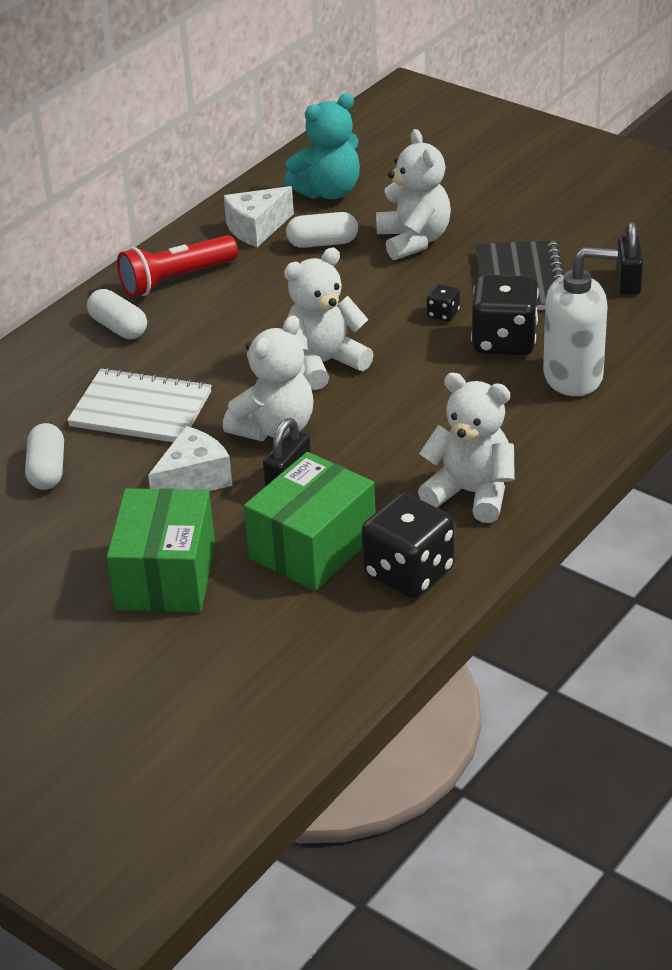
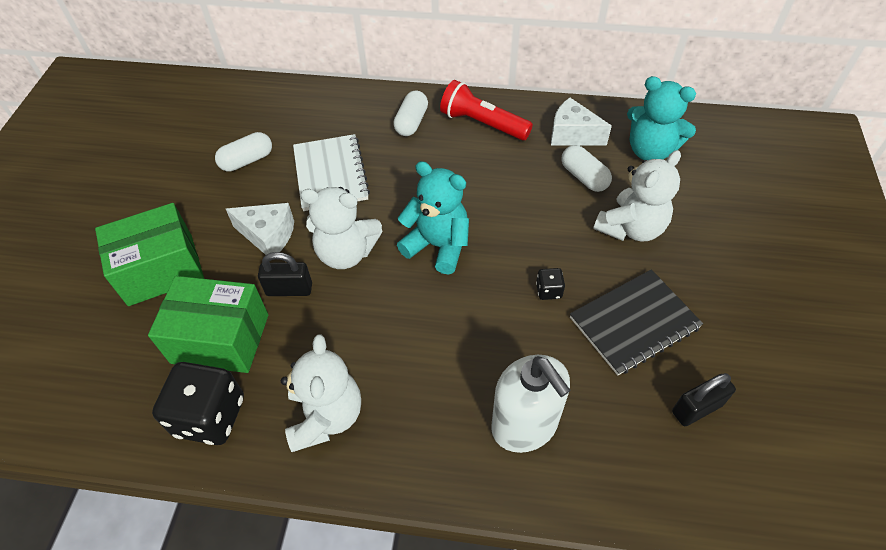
camera: 60 degrees right, 15 degrees up
white teddy bear [284,248,374,390] -> turquoise teddy bear [397,161,469,275]
black dice [471,274,539,355] -> none

